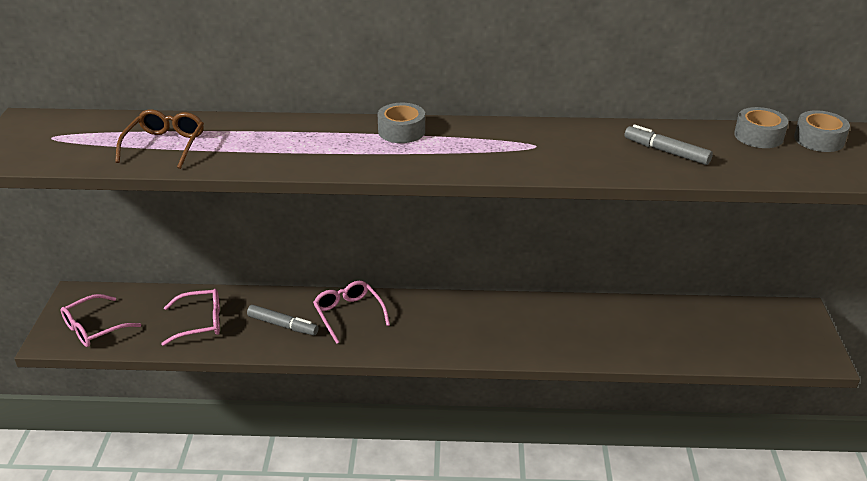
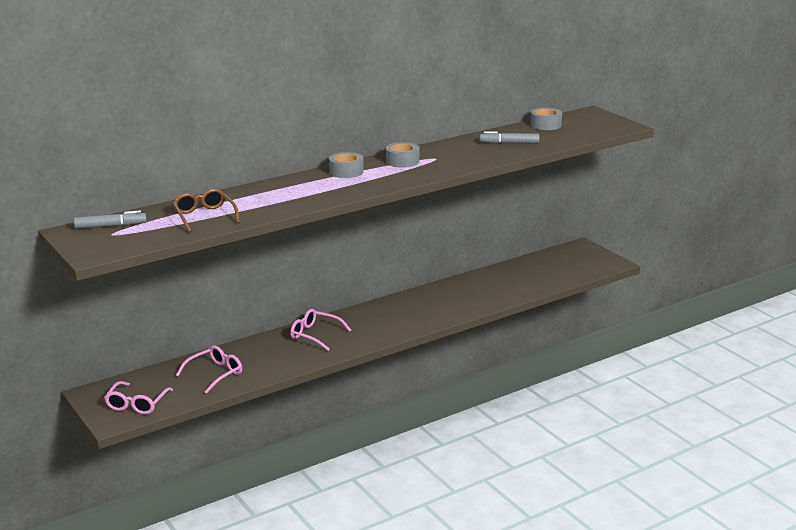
camera: 35 degrees left, 10 degrees down
grey marker [247,305,319,335] -> grey marker moved to [74,211,147,229]
grey tape [794,110,850,152] -> grey tape moved to [386,142,420,168]

